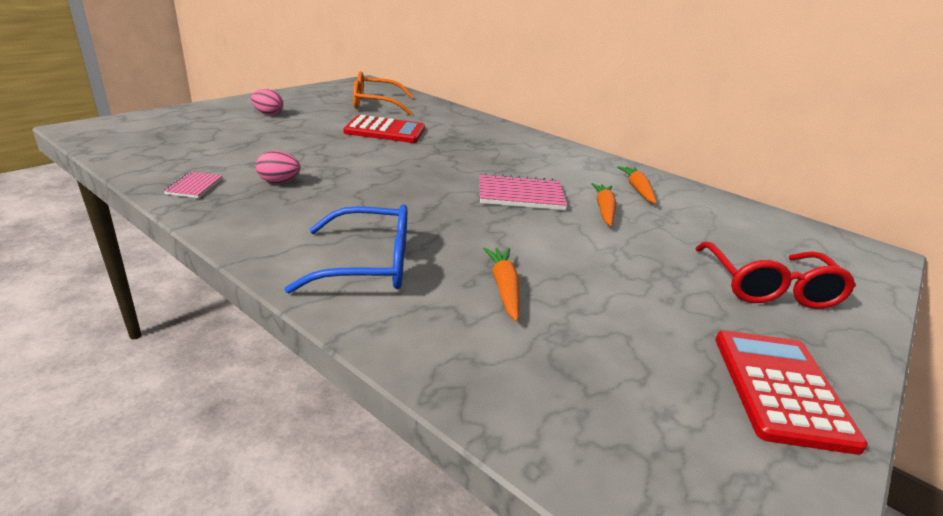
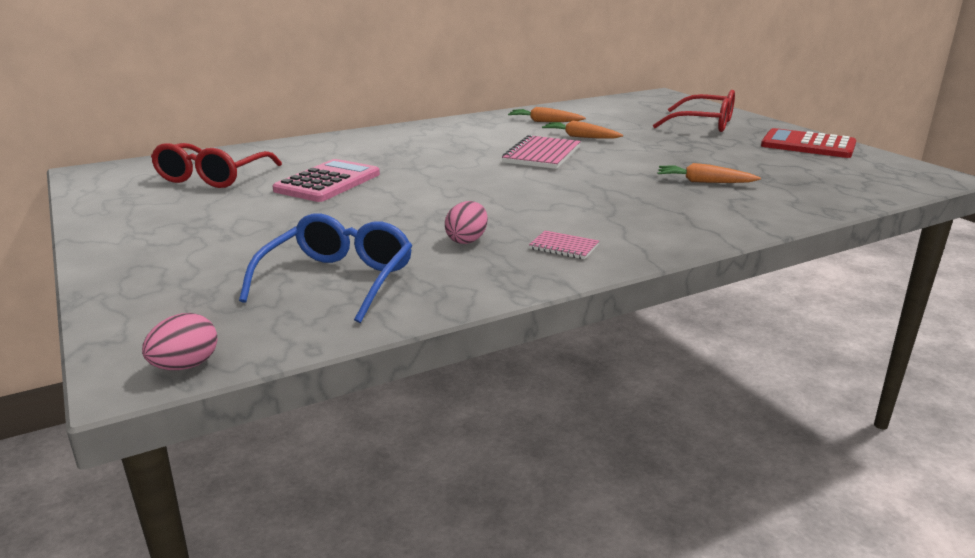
camera: 65 degrees left, 5 degrees down
pink notebook [164,172,222,198] -> pink notebook moved to [529,231,599,259]
pink egg [251,89,283,115] -> pink egg moved to [142,313,217,370]
blue glasses [284,204,407,293] -> blue glasses moved to [239,213,412,323]
red calculator [343,115,425,143] -> pink calculator [272,159,380,202]
orange glasses [353,71,414,116] -> red glasses [151,143,282,188]

